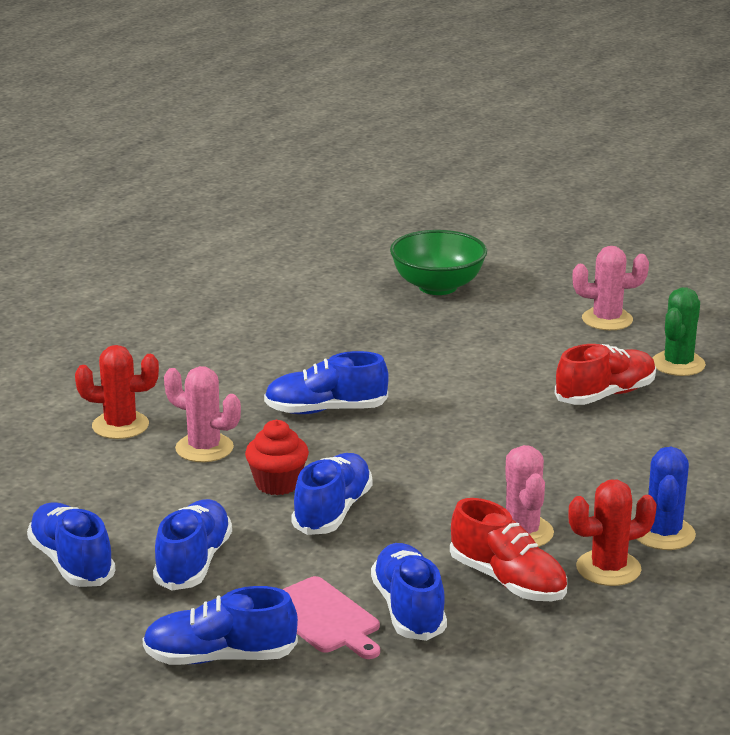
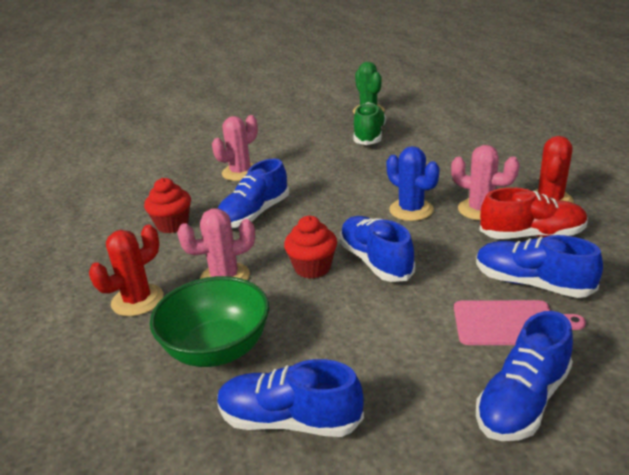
camera: 45 degrees left, 5 degrees up
blue shoe [153,499,232,590] -> none
green bowl [390,230,487,295] -> green bowl moved to [150,276,269,367]
red shoe [554,344,656,405] -> green shoe [354,102,386,145]
pink cactus [572,246,649,330] -> pink cactus moved to [212,115,258,181]
blue cactus [637,447,696,550] -> blue cactus moved to [387,146,440,221]
none -> red cupcake [144,178,191,233]

